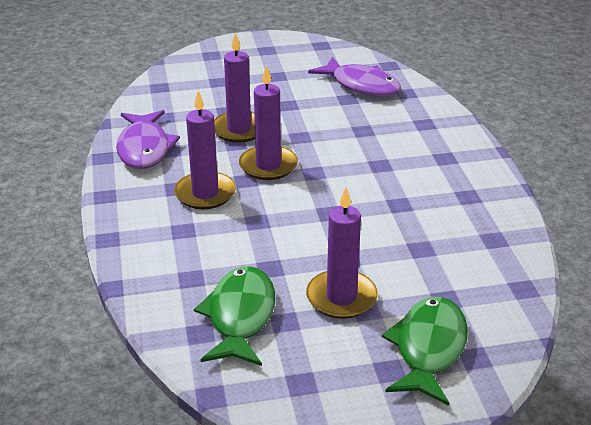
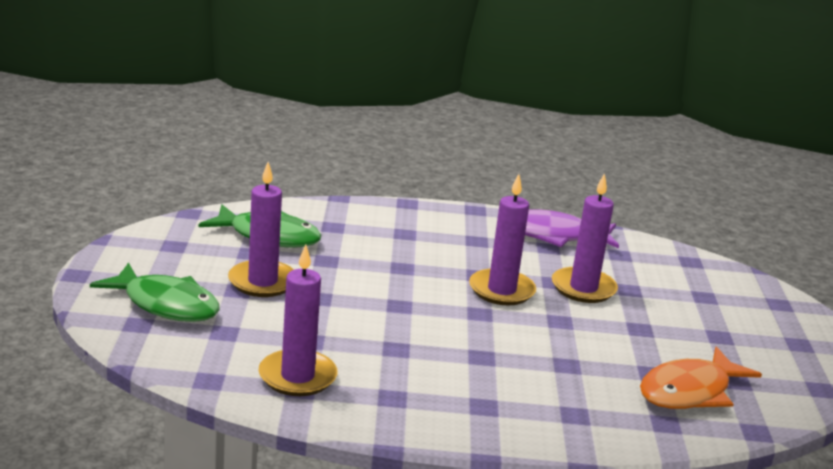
camera: 100 degrees right, 10 degrees down
purple candle [174,91,236,209] -> purple candle moved to [259,245,337,396]
purple fish [308,56,401,97] -> orange fish [640,346,762,409]

